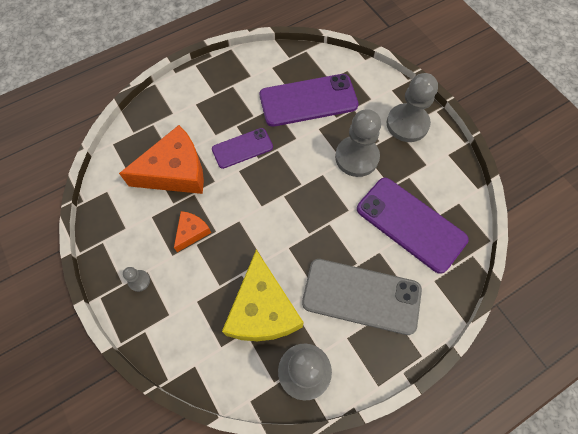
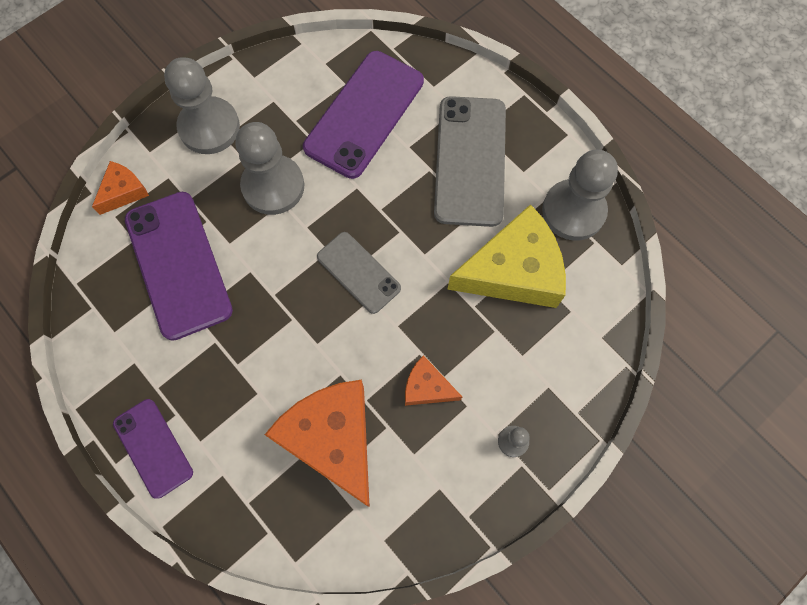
camera: 100 degrees left, 5 degrees up
purple phone [212,128,273,169] -> purple phone moved to [113,399,193,499]
none -> orange cheese [92,161,149,215]
none -> grey phone [317,232,401,314]

